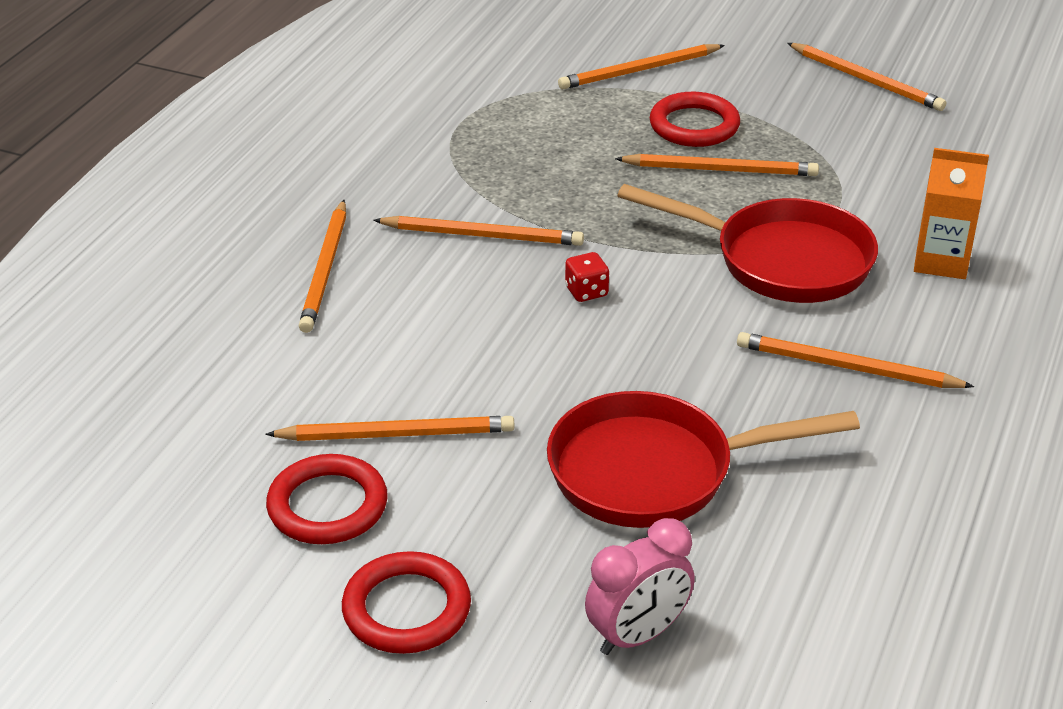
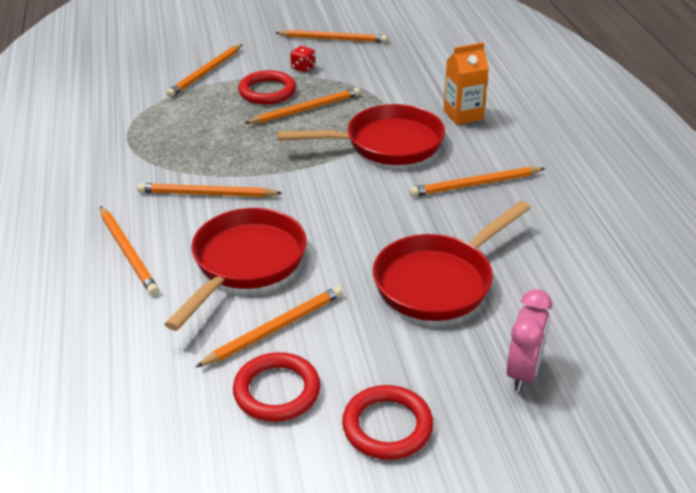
camera: 35 degrees left, 0 degrees up
orange pencil [373,216,584,246] -> orange pencil turned 150 degrees counterclockwise [137,183,282,197]
red dice [565,252,609,302] -> red dice moved to [290,46,315,72]
none -> red pan [165,208,307,331]

